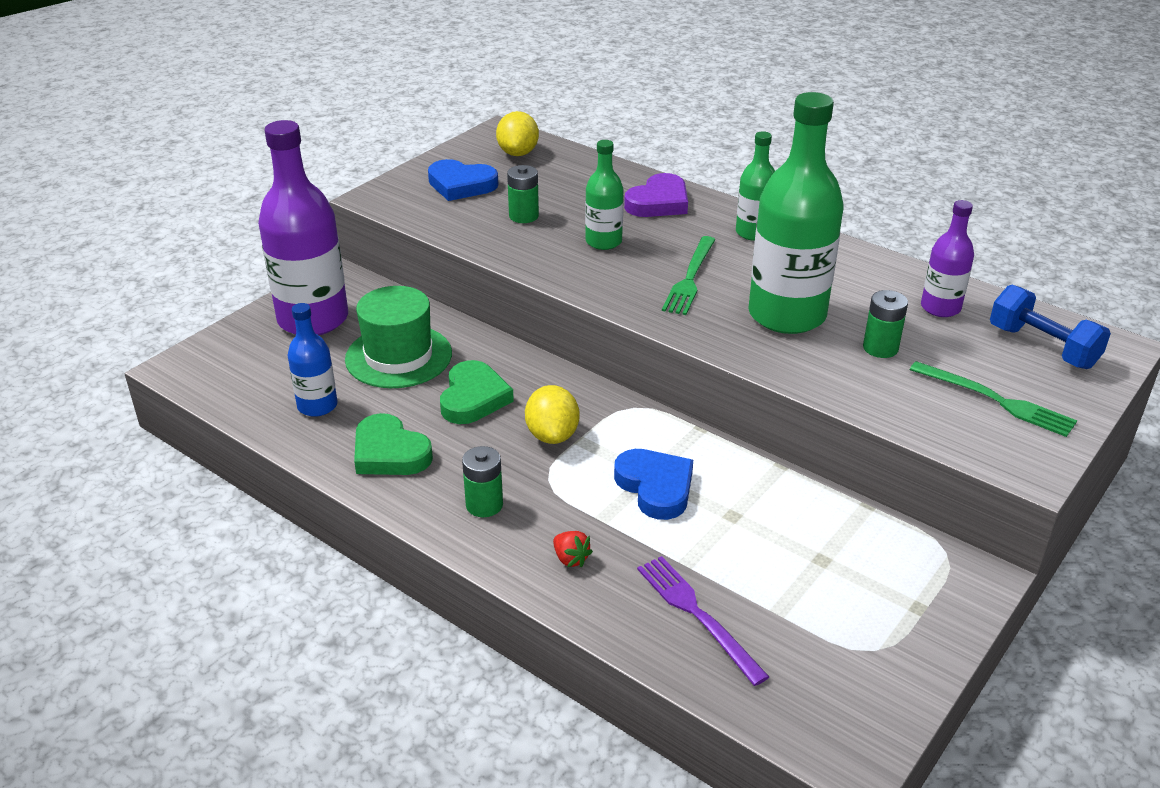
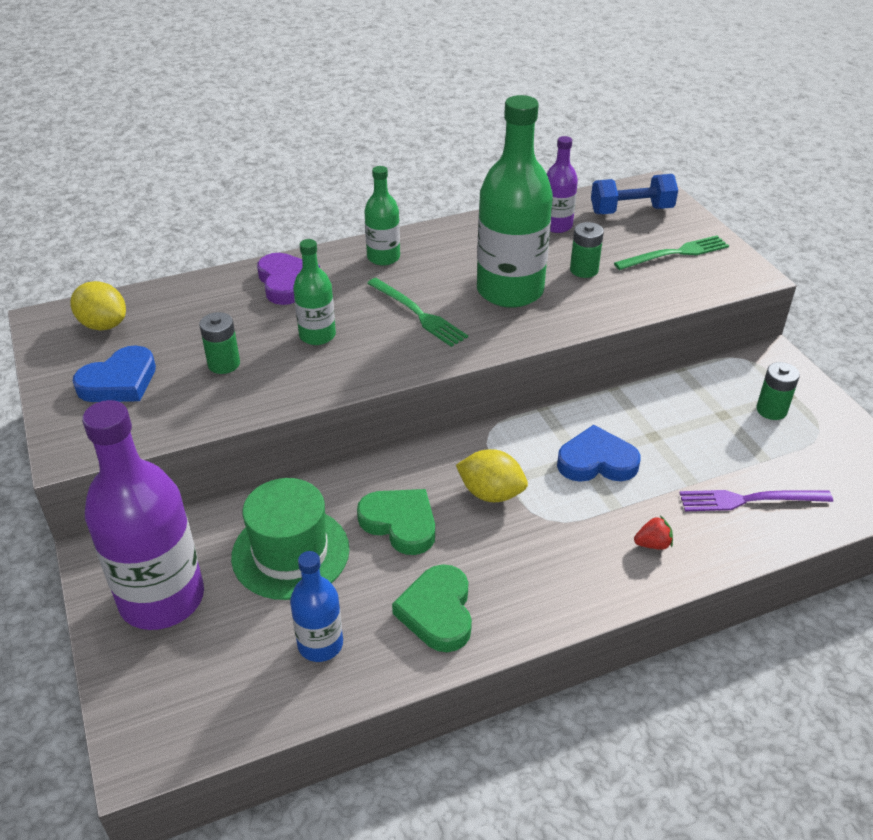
camera: 60 degrees left, 5 degrees up
green heart [354,413,433,475] -> green heart turned 105 degrees clockwise [392,564,472,652]
green battery [462,446,503,517] -> green battery moved to [756,362,800,420]

